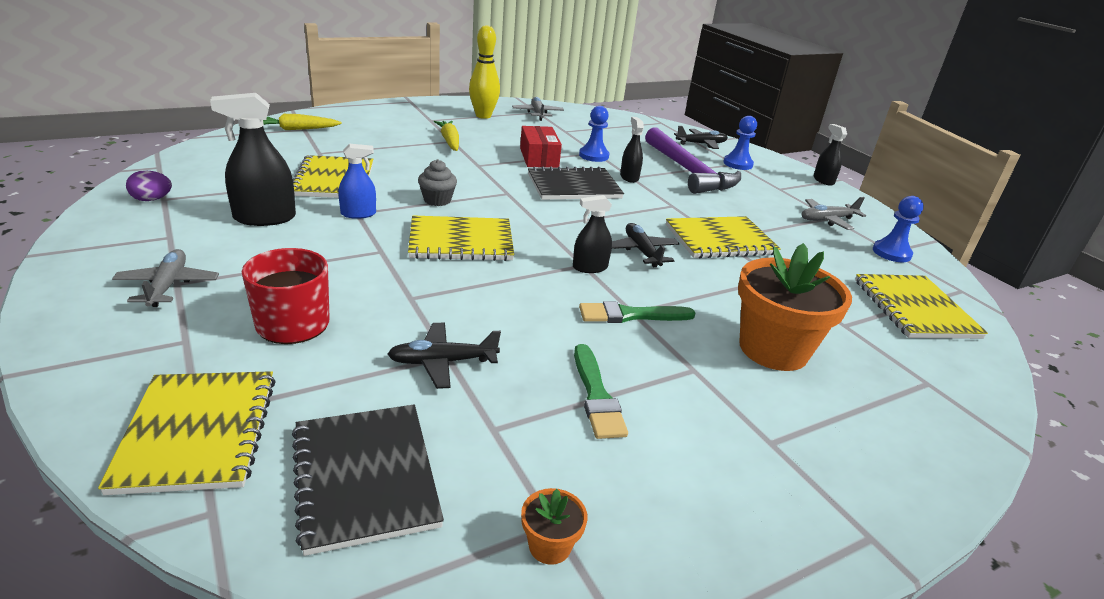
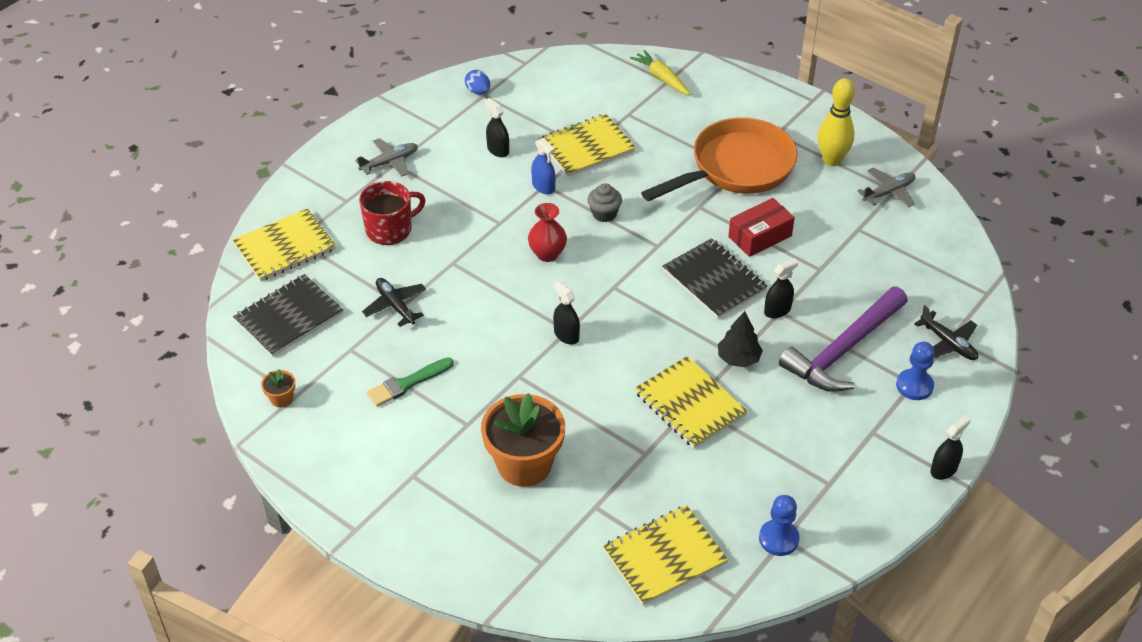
camera: 70 degrees right, 15 degrees up
purple egg [126,170,172,201] -> blue egg [465,70,490,95]
black spray bottle [210,93,296,226] -> black spray bottle [485,98,509,157], size x0.60
yellow notebook [408,215,514,261] -> red vase [528,203,567,262]
yellow carrot [434,121,459,151] -> orange pan [641,117,797,201]
blue pawn [579,106,610,162] -> none
green brush [579,301,696,323] -> none
black plane [612,223,680,267] -> none
grey plane [802,197,866,230] -> none
none -> black tree [718,311,763,367]

